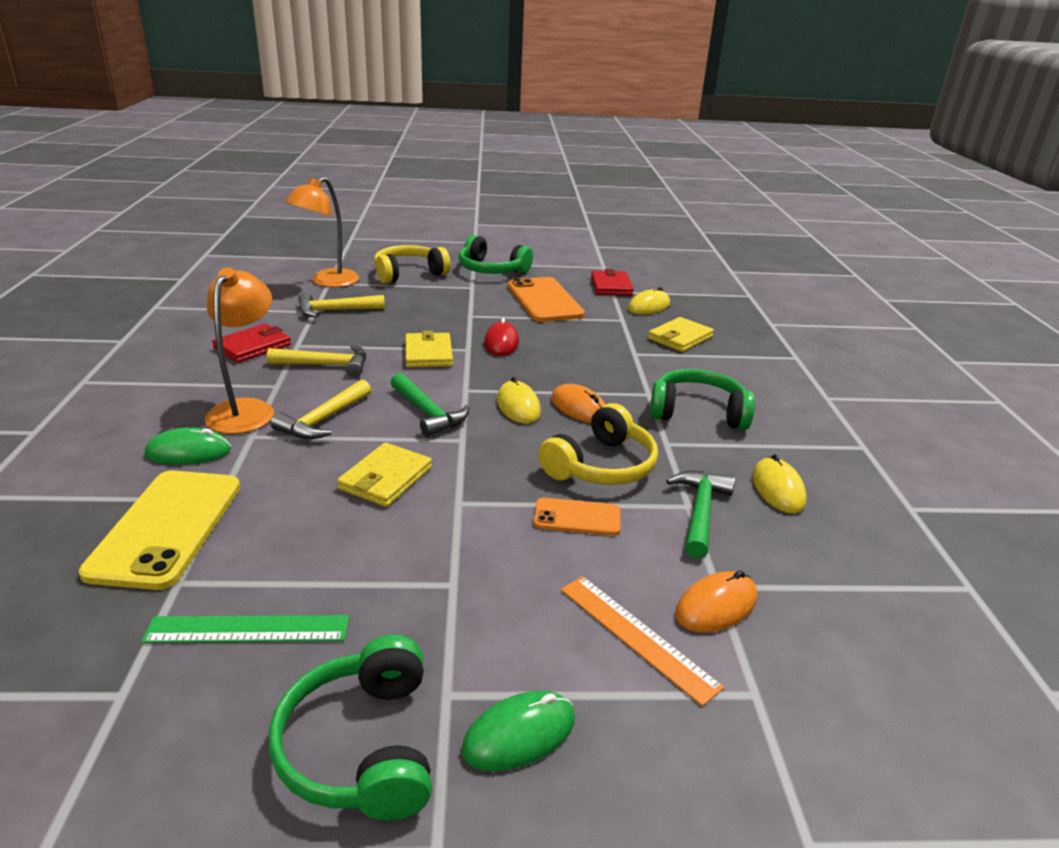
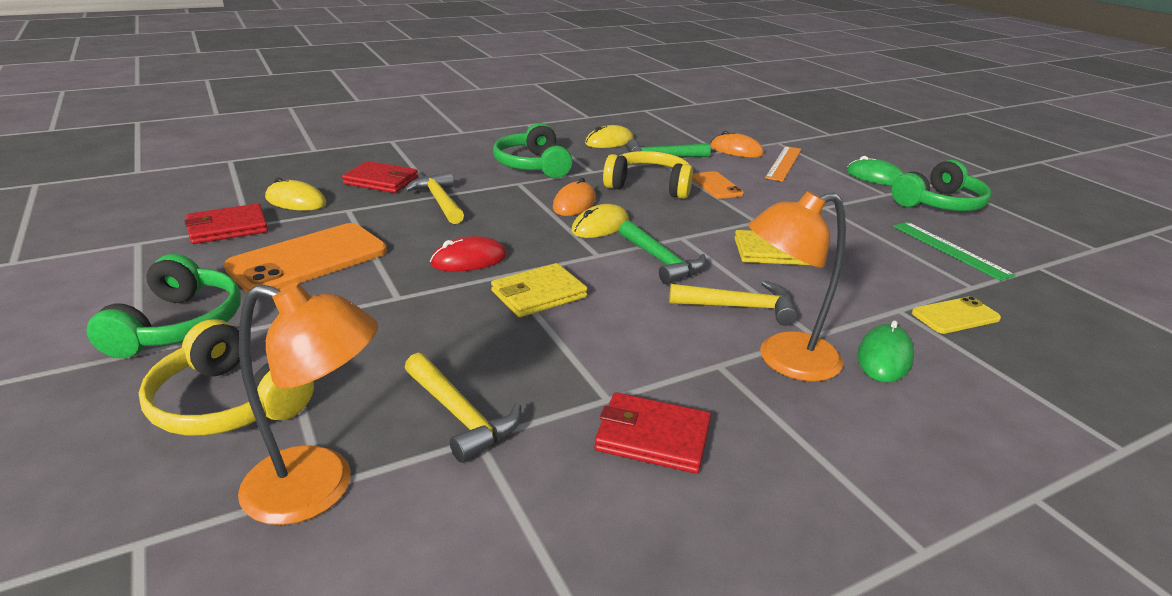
camera: 115 degrees left, 0 degrees up
yellow phone [79,470,240,590] -> yellow phone [912,296,1001,334], size x0.53
green mouse [145,427,231,465] -> green mouse turned 60 degrees clockwise [857,320,914,382]
yellow hammer [267,345,366,377] -> yellow hammer moved to [404,172,464,224]
green hammer [391,373,469,437] -> green hammer turned 120 degrees clockwise [619,220,706,284]
yellow wallet [648,317,714,352] -> red wallet [342,161,418,193]

